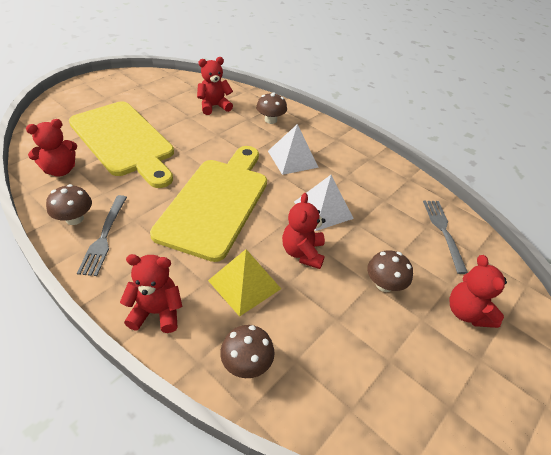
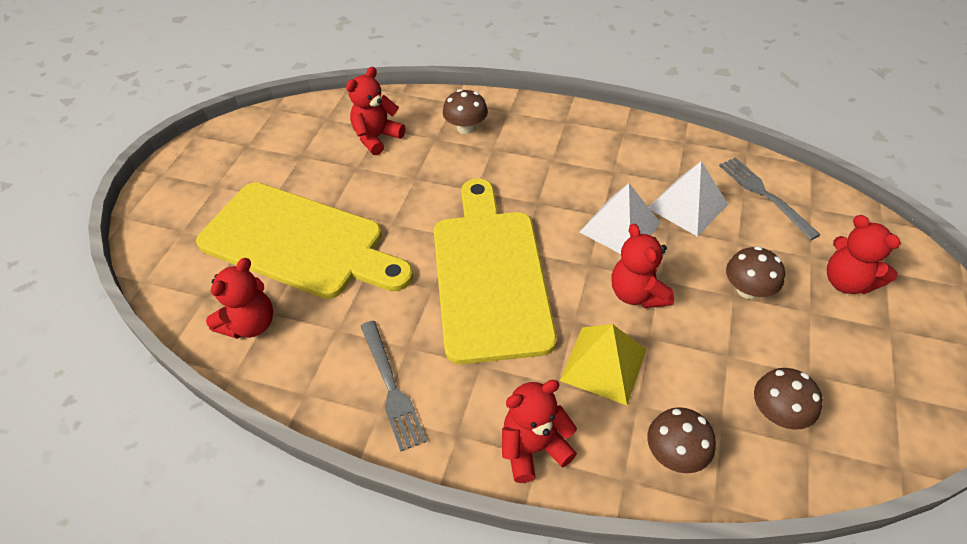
camera: 20 degrees left, 5 degrees up
brown mushroom [46,184,92,225] -> brown mushroom moved to [754,368,823,430]
white pyramid [268,124,319,175] -> white pyramid moved to [648,161,728,237]

